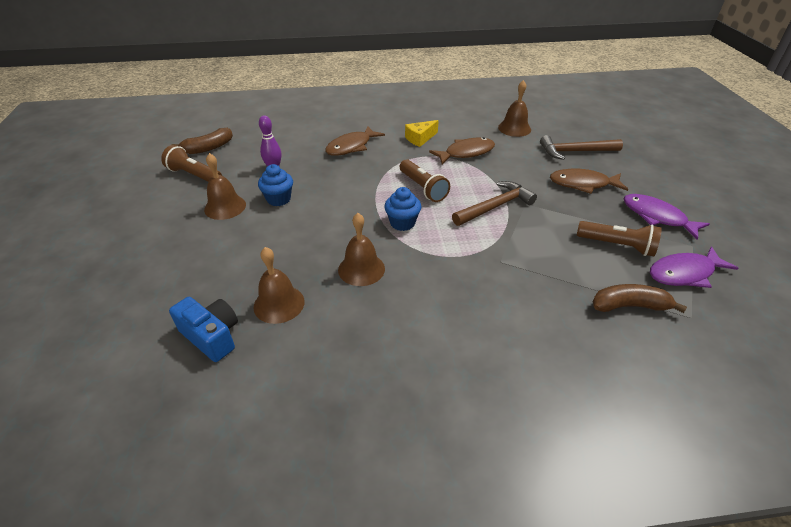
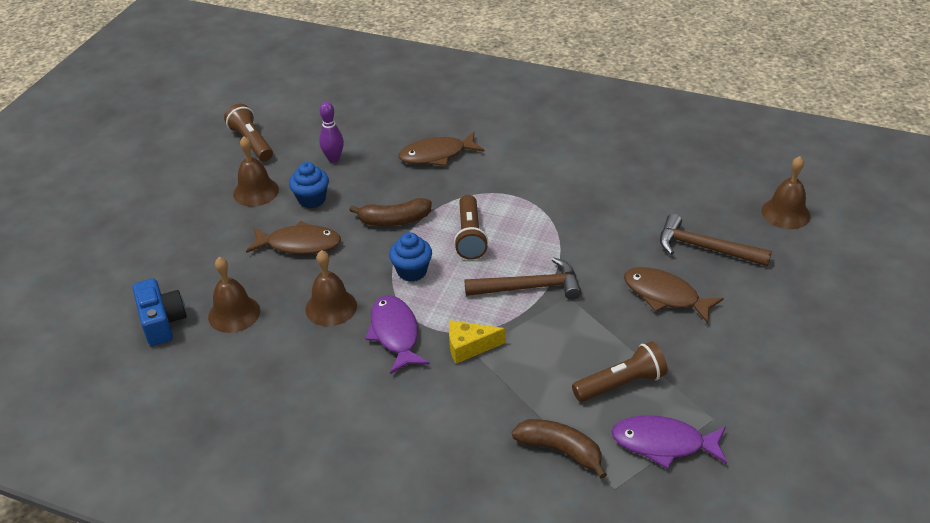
camera: 30 degrees right, 0 degrees up
brown banana [172,128,233,154] -> brown banana moved to [349,198,432,226]
yellow cheese [405,120,439,147] -> yellow cheese moved to [449,320,505,364]
brown fish [429,137,495,164] -> brown fish moved to [246,221,341,254]
brown bell [498,80,531,137] -> brown bell moved to [762,156,810,229]
brown flashlight [577,221,662,256] -> brown flashlight turned 75 degrees counterclockwise [572,341,668,402]
purple fish [624,194,710,240] -> purple fish moved to [365,295,430,374]

